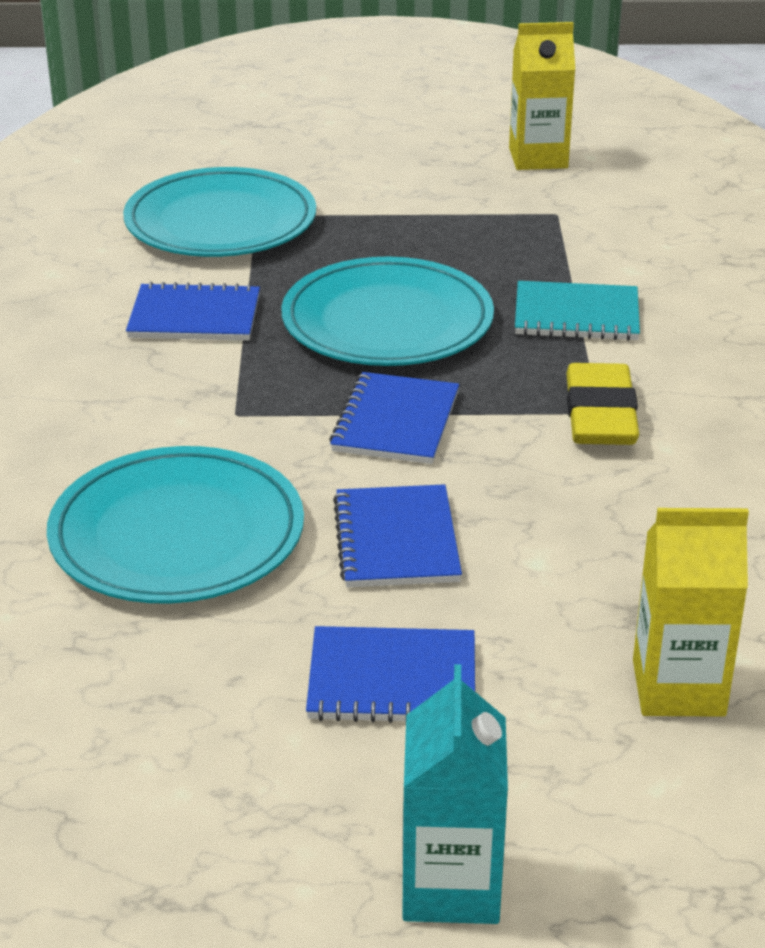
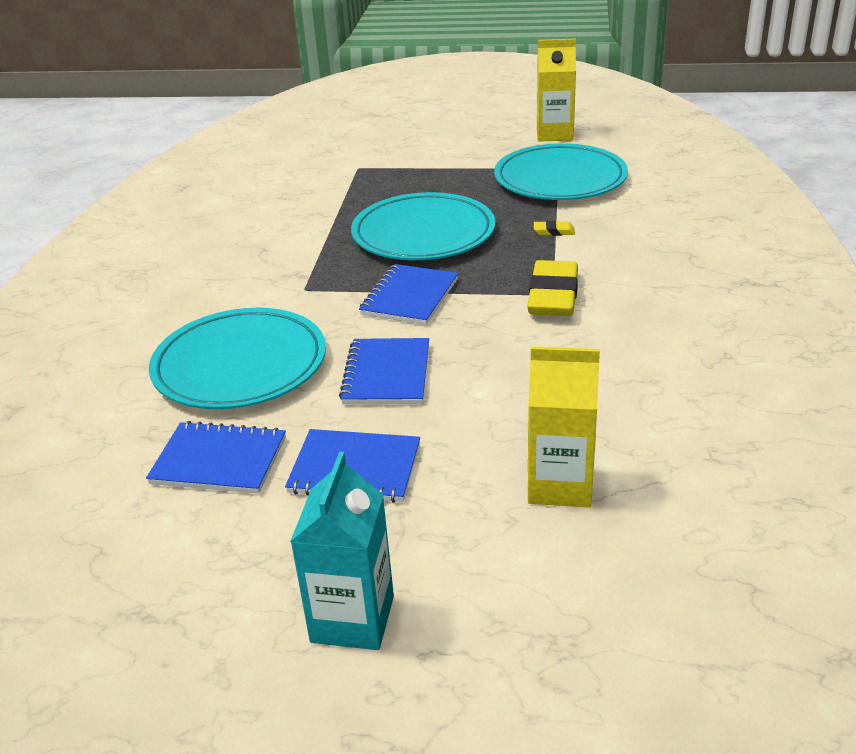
camera: 10 degrees right, 0 degrees up
turquoise plate [123,167,316,257] -> turquoise plate moved to [494,143,628,200]
blue notebook [126,282,260,341] -> blue notebook moved to [146,421,286,494]
turquoise notebook [515,281,640,341] -> yellow eraser [534,221,575,236]

